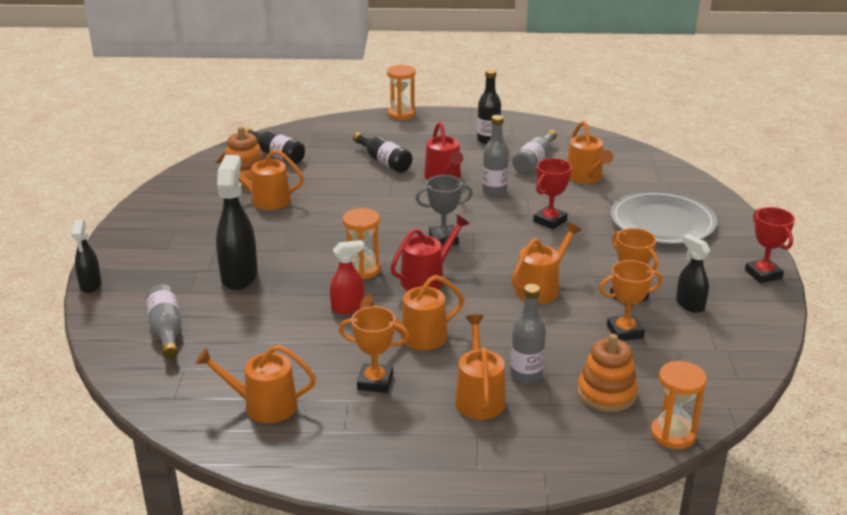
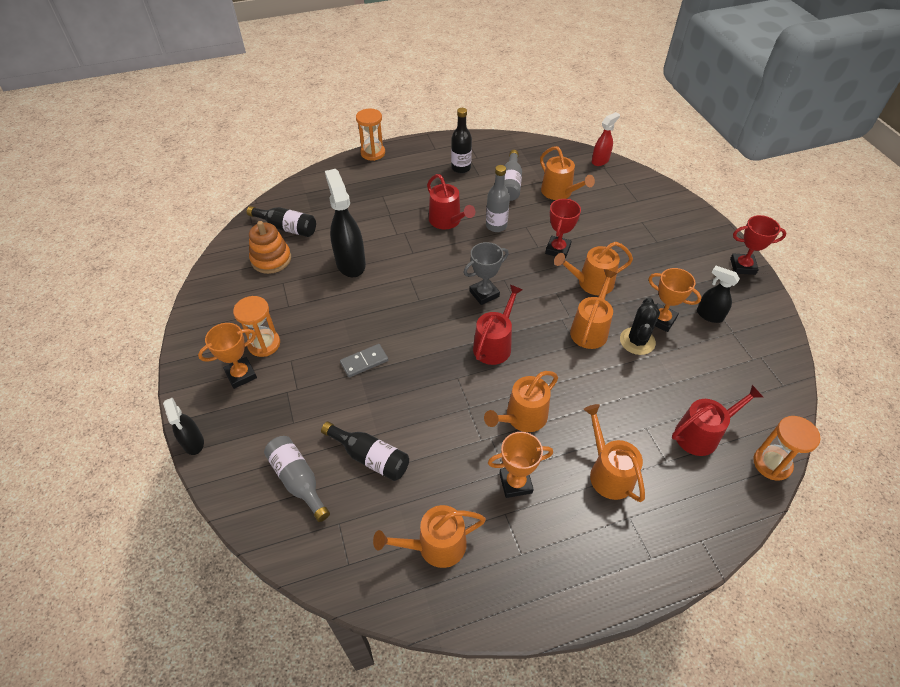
camera: 20 degrees left, 20 degrees up
orange watering can [216,149,304,210] -> orange watering can moved to [554,242,633,295]
black spray bottle [216,155,258,290] -> black spray bottle moved to [325,169,366,277]
red spray bottle [330,240,364,314] -> red spray bottle moved to [592,112,620,166]
orange hourglass [343,208,381,280] -> orange hourglass moved to [233,296,280,357]
black bottle [353,132,412,173] -> black bottle moved to [321,422,409,481]
grey bottle [510,284,546,384] -> none
orange stacking toy [577,334,638,412] -> red watering can [672,385,763,456]
orange trophy [599,260,663,341] -> orange trophy moved to [198,323,257,389]
grey plate [611,191,717,244] -> none
red trophy [745,207,795,284] -> red trophy turned 45 degrees counterclockwise [730,215,787,275]
none -> grey domino [340,344,388,377]
none -> black cactus [620,297,660,355]

